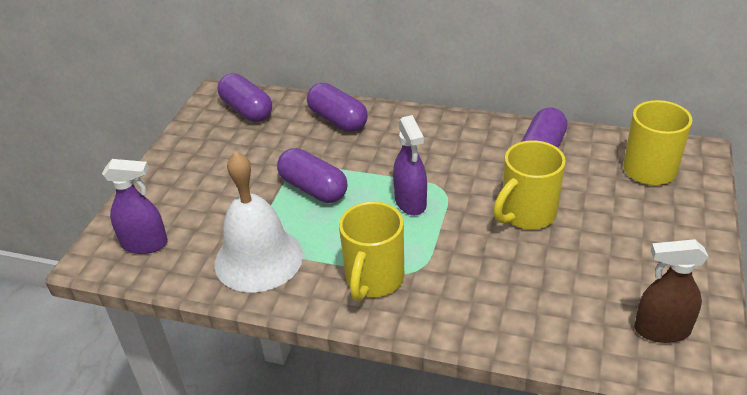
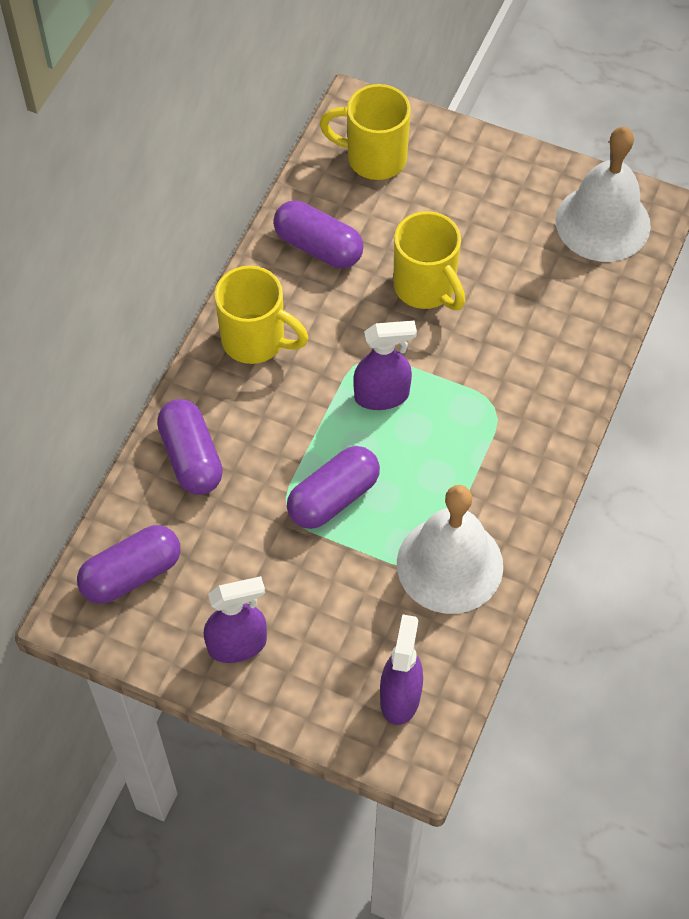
camera: 85 degrees left, 20 degrees up
purple capsule [307,83,368,132] -> purple capsule turned 75 degrees counterclockwise [157,399,223,495]
yellow mug [339,201,404,301] -> yellow mug moved to [215,266,309,364]
brown spray bottle [634,239,708,343] -> white bell [555,127,651,262]
none -> purple spray bottle [204,576,267,663]

